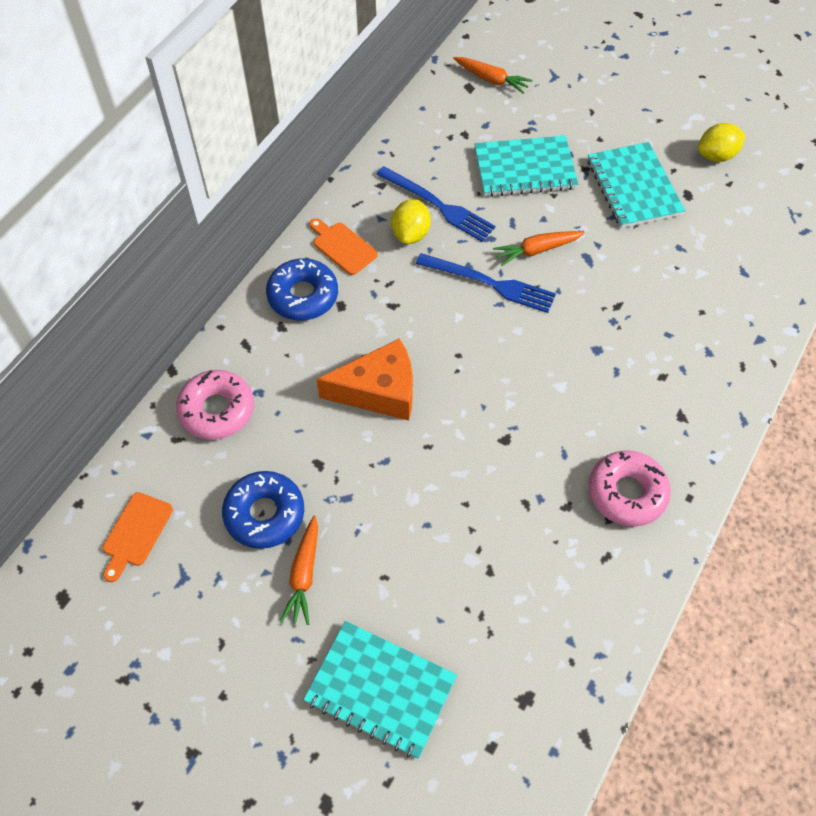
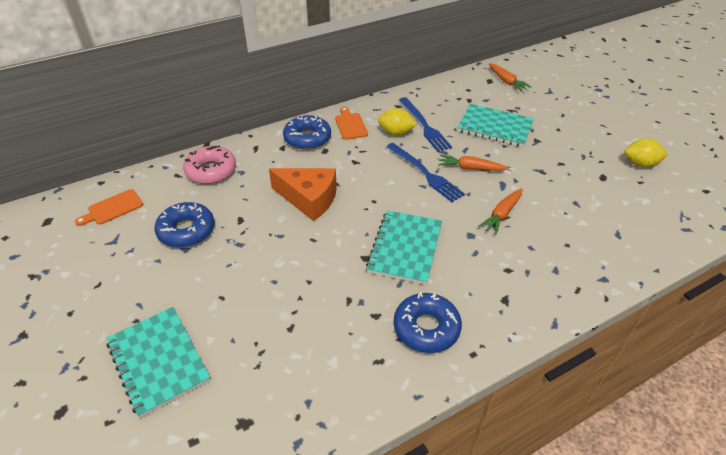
camera: 30 degrees right, 15 degrees down
orange carrot [280,516,318,625] -> orange carrot moved to [479,188,523,234]
yellow lemon [391,199,431,244] -> yellow lemon turned 60 degrees clockwise [378,108,417,136]
turquoise notebook [588,142,685,228] -> turquoise notebook moved to [366,210,442,285]
pink donut [589,450,671,527] -> blue donut [394,292,462,353]

